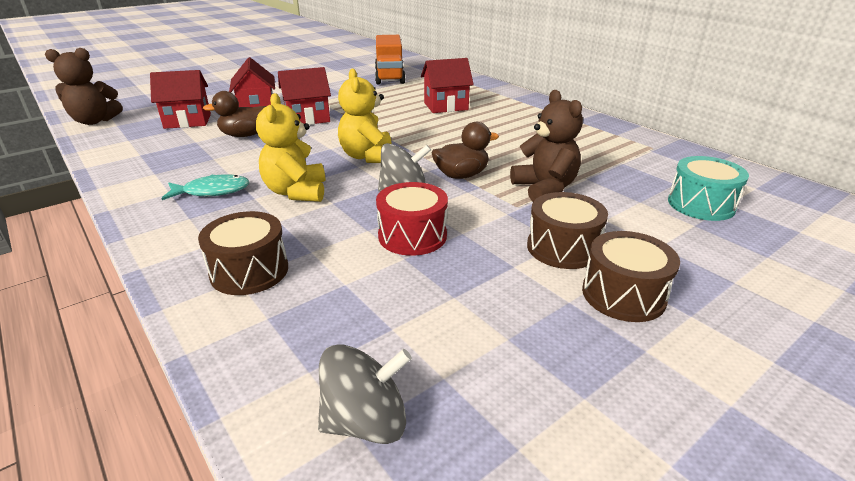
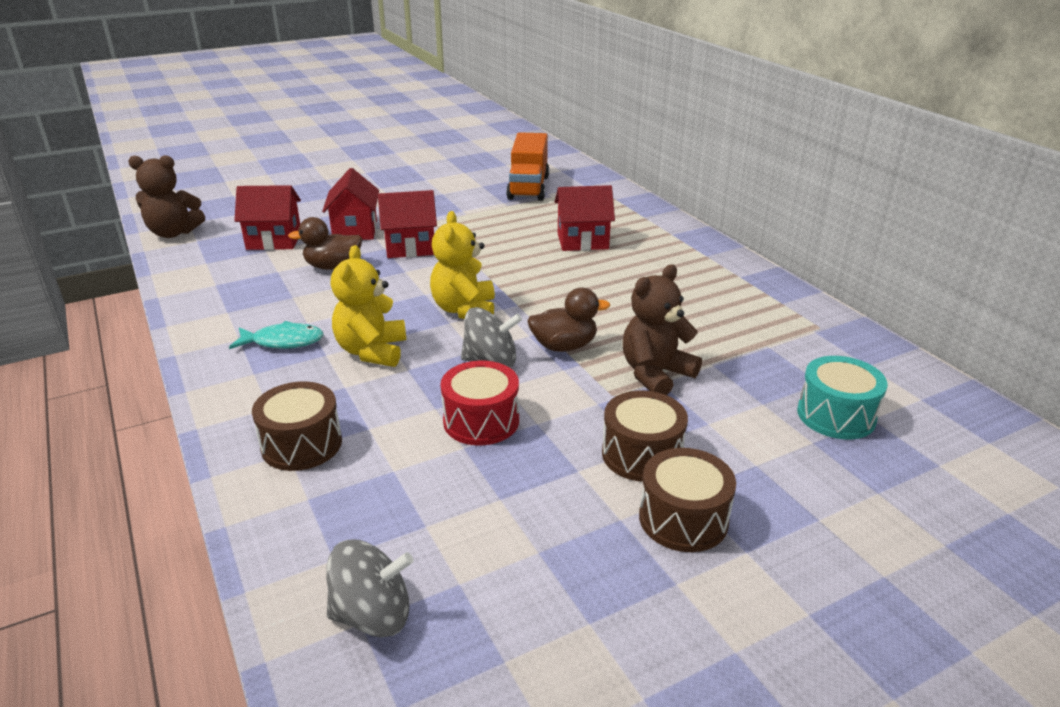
camera: 10 degrees right, 0 degrees up
brown teddy bear [510,90,583,201] -> brown teddy bear turned 120 degrees counterclockwise [623,264,702,395]

